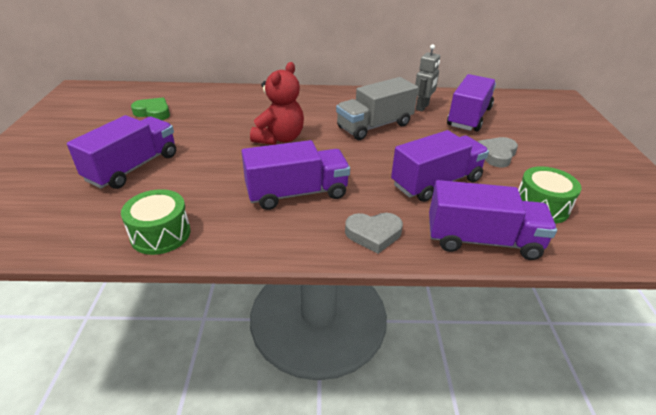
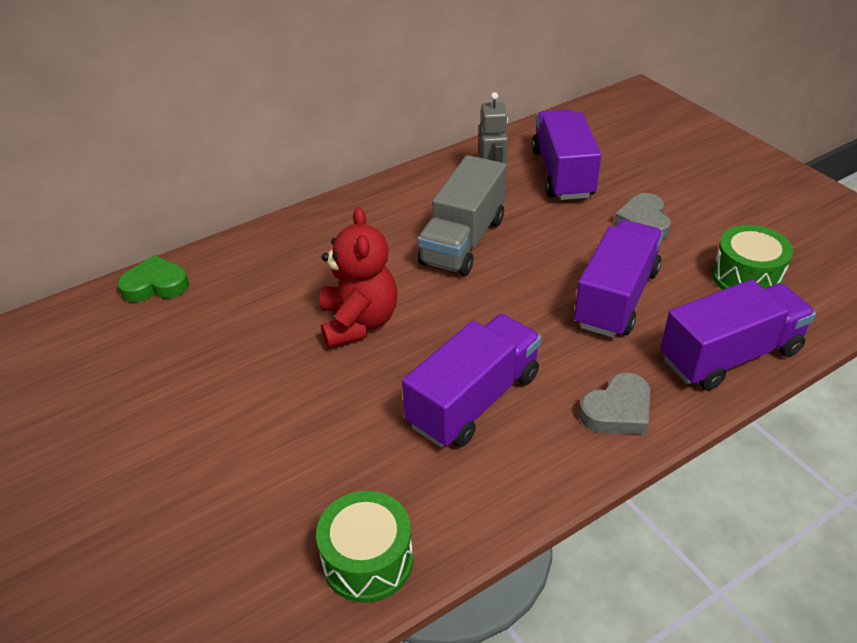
camera: 30 degrees left, 5 degrees up
purple truck [67,115,176,189] -> none
green heart [131,98,170,120] -> green heart moved to [118,255,189,302]

